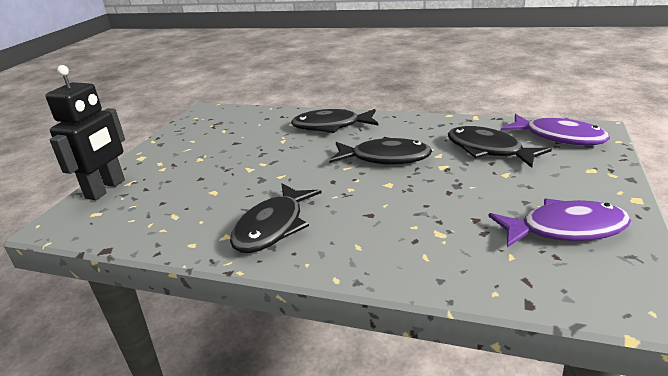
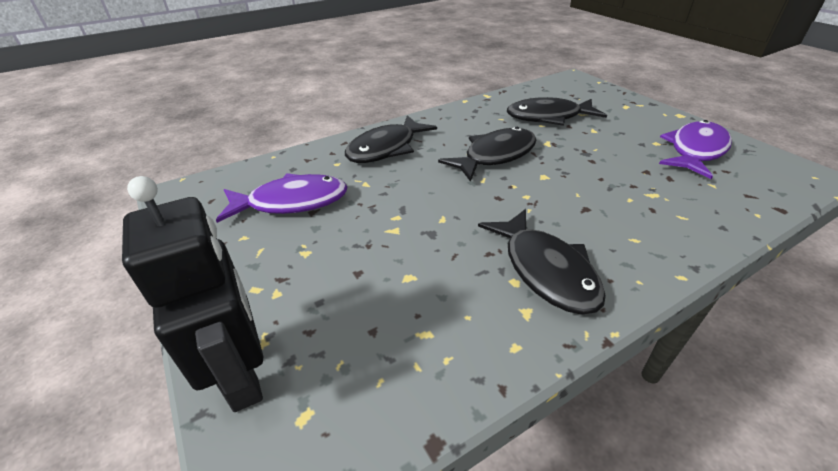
camera: 50 degrees left, 10 degrees up
purple fish [501,114,610,146] -> purple fish moved to [216,173,348,223]

